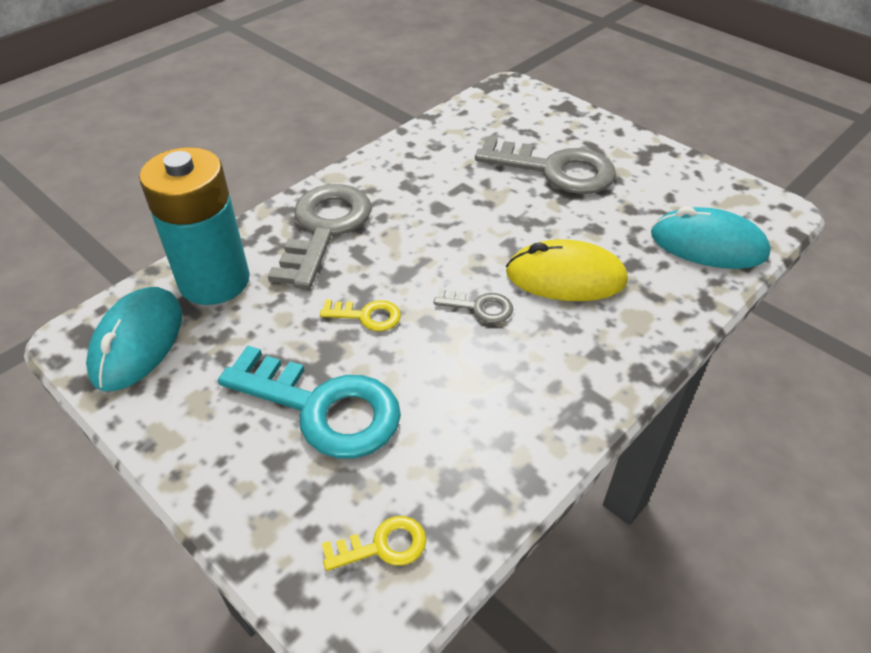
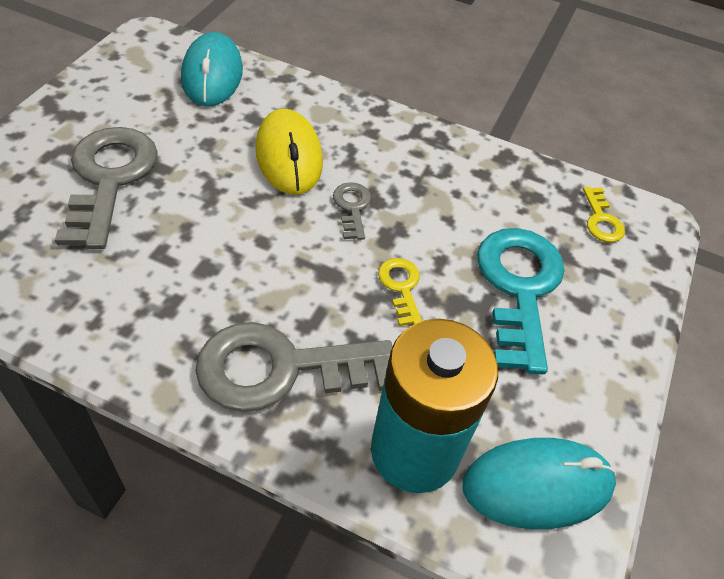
camera: 115 degrees left, 5 degrees up
yellow key [321,516,426,571] -> yellow key turned 150 degrees counterclockwise [583,187,625,242]

